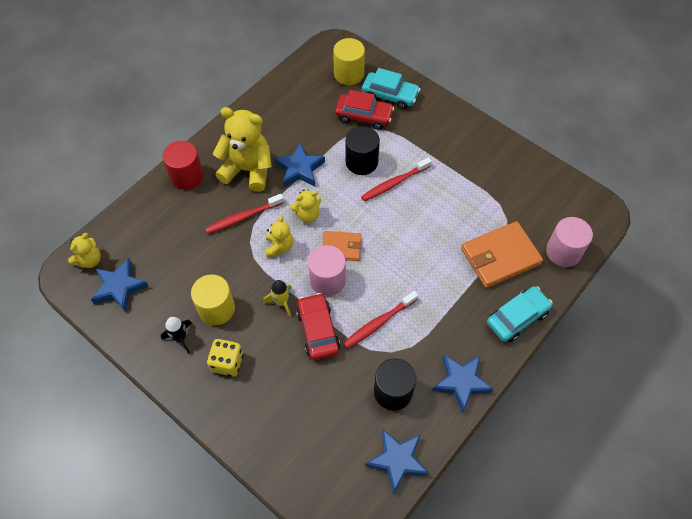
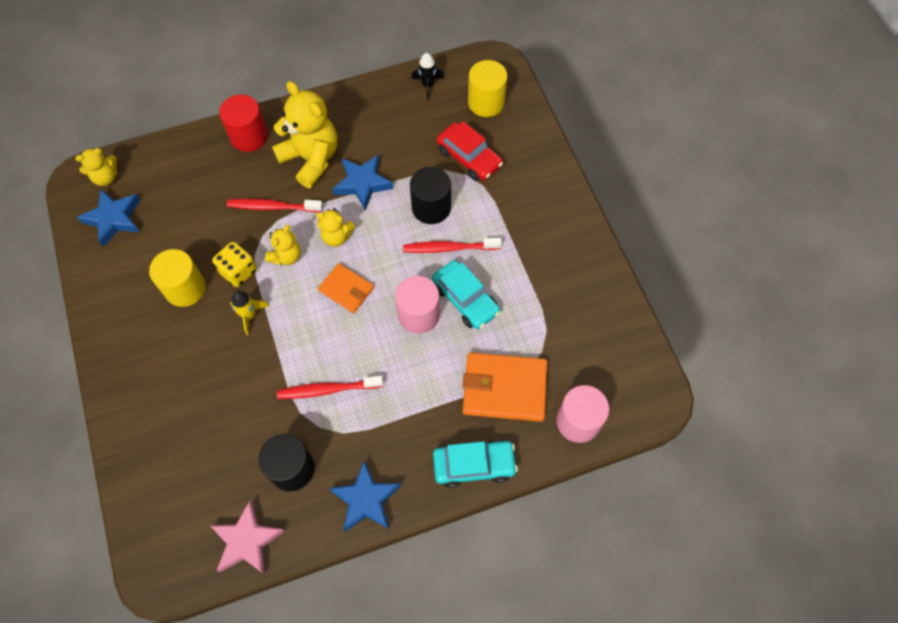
camera: 30 degrees right, 5 degrees up
black rocket [161,317,192,354] -> black rocket moved to [411,53,444,101]
yellow dice [207,339,243,377] -> yellow dice moved to [212,242,257,287]
red car [296,293,340,360] -> none
pink cylinder [308,245,346,296] -> pink cylinder moved to [395,276,440,334]
turquoise car [362,68,420,109] -> turquoise car moved to [432,260,500,329]
blue star [365,429,429,494] -> pink star [210,501,284,574]

